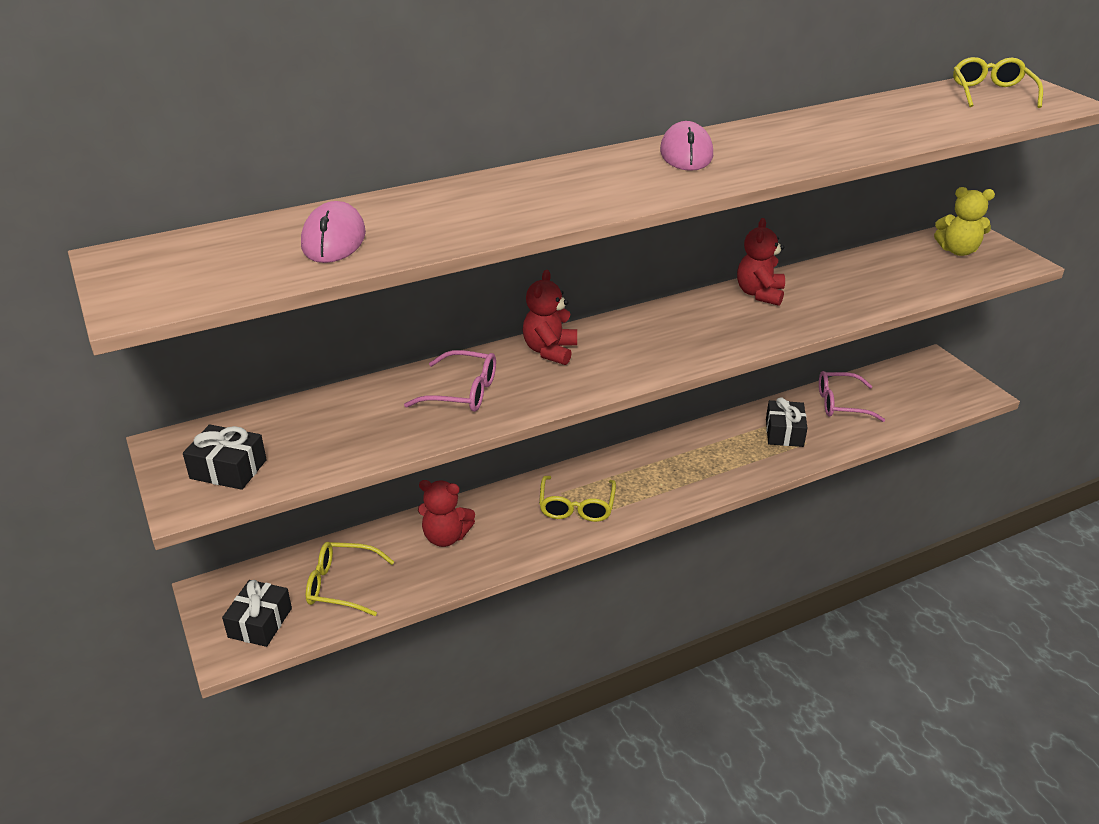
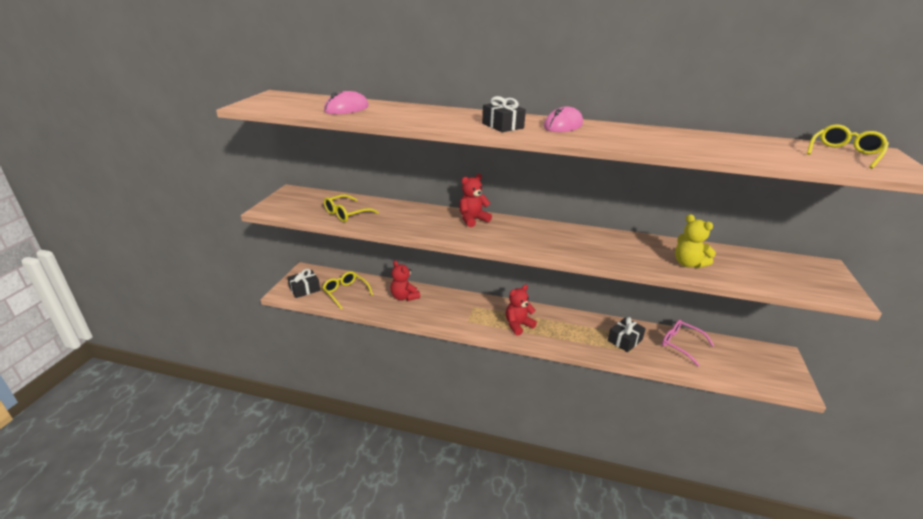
camera: 40 degrees right, 5 degrees down
black gift [183,424,267,490] -> black gift moved to [482,96,526,132]
pink glasses [404,350,496,412] -> none
yellow glasses [539,476,616,522] -> yellow glasses moved to [324,194,379,222]
red teddy bear [737,218,785,306] -> red teddy bear moved to [506,284,537,336]
yellow teddy bear [934,187,995,256] -> yellow teddy bear moved to [675,214,716,268]

